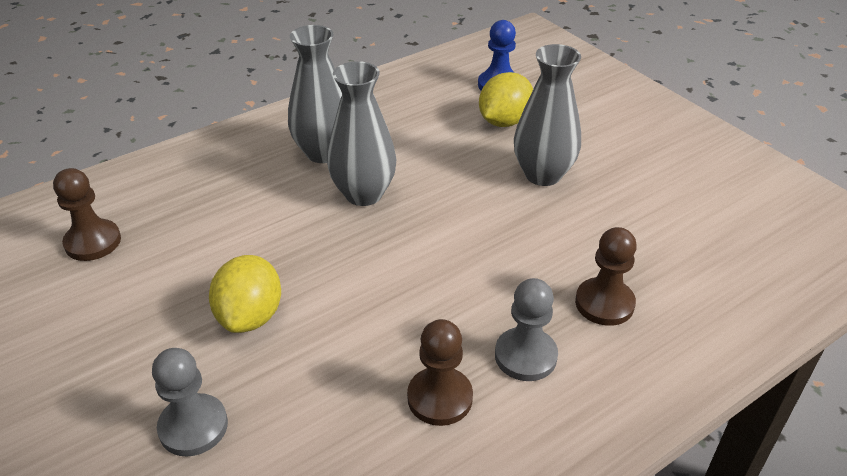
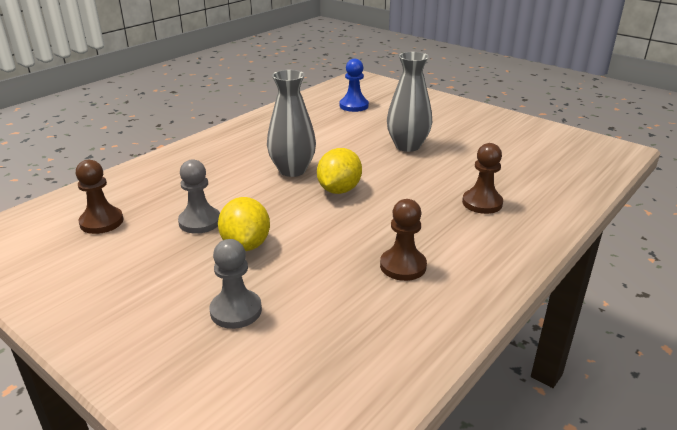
camera: 15 degrees left, 10 degrees down
grey vase [288,25,342,163] -> none
yellow lemon [479,72,533,127] -> yellow lemon moved to [317,148,362,194]
grey pawn [495,278,558,381] -> grey pawn moved to [178,159,220,234]

